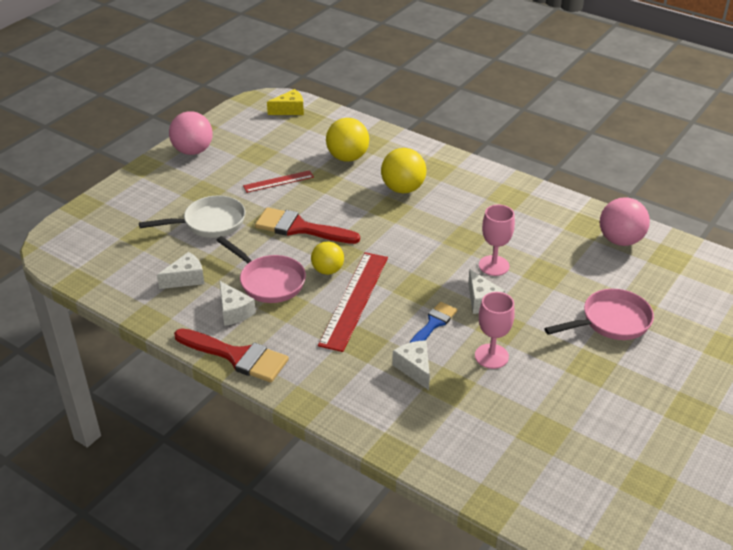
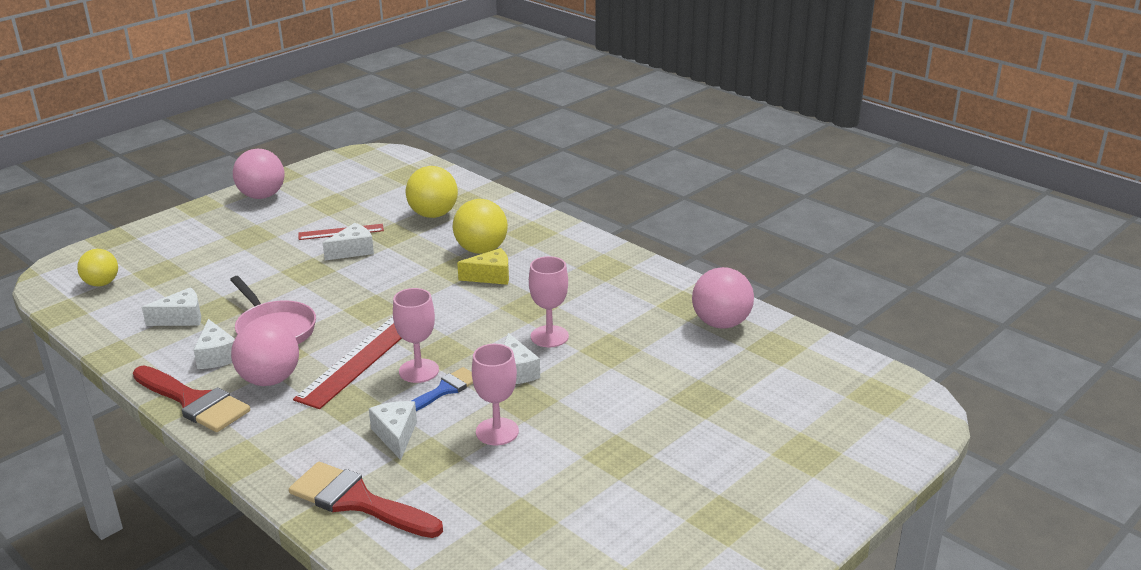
camera: 10 degrees right, 10 degrees down
white pan [139,196,245,238] -> none
red brush [255,207,360,244] -> red brush moved to [289,462,443,538]
yellow cheese [267,89,304,115] -> yellow cheese moved to [457,248,509,285]
yellow ball [311,242,344,275] -> yellow ball moved to [77,249,118,287]
pink pan [544,289,654,340] -> none
none -> pink ball [231,321,299,386]
none -> white cheese [323,223,374,260]
none -> pink goblet [393,288,439,383]

